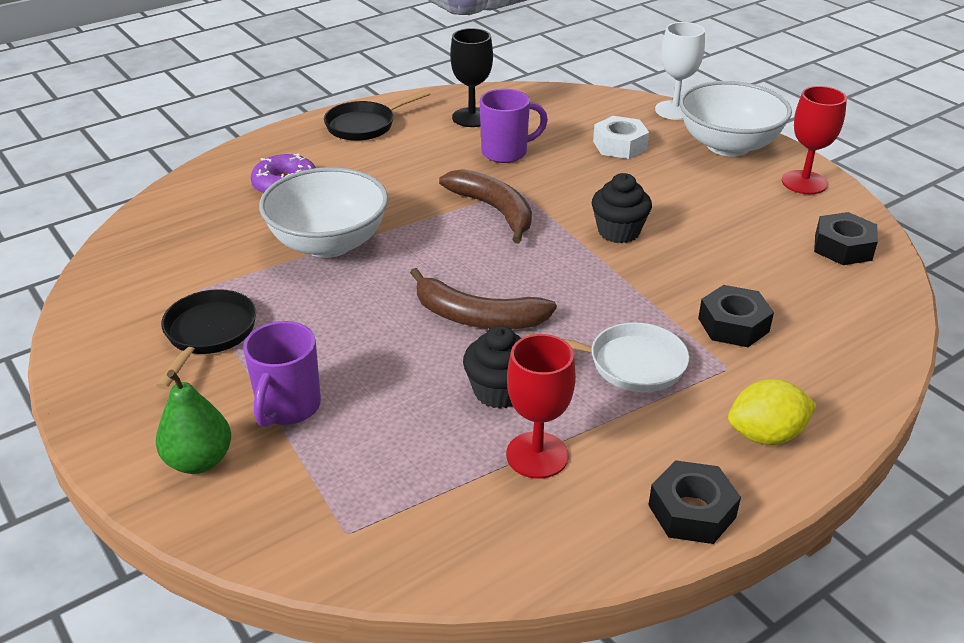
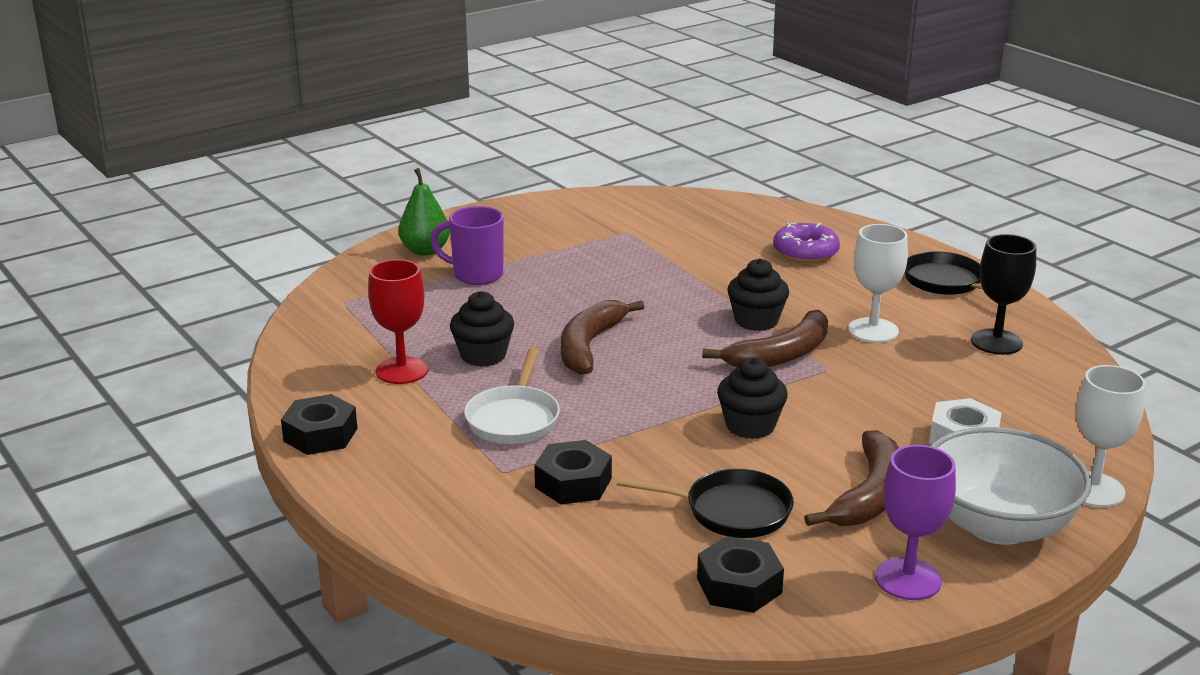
camera: 90 degrees right, 10 degrees down
black pan [156,289,256,389] -> black pan moved to [617,469,794,538]
white bowl [259,167,388,258] -> none
purple mug [480,89,548,163] -> none
yellow lemon [728,379,816,445] -> none
red goblet [782,86,847,194] -> purple goblet [875,445,956,600]
none -> black cupcake [727,258,789,331]
none -> brown banana [804,430,899,526]
none -> white goblet [848,224,908,343]

